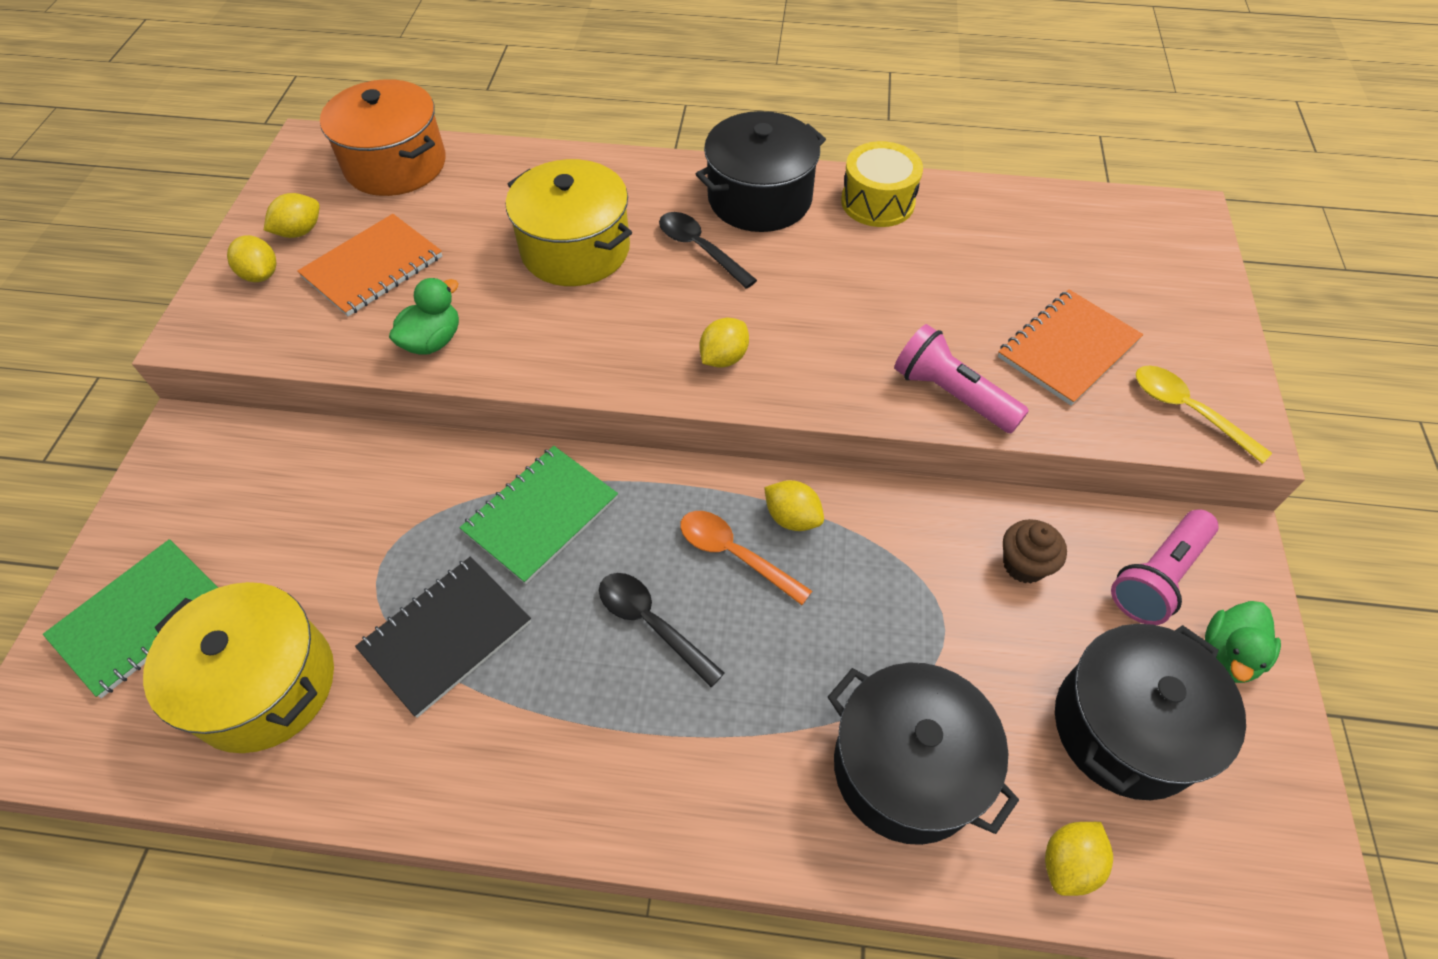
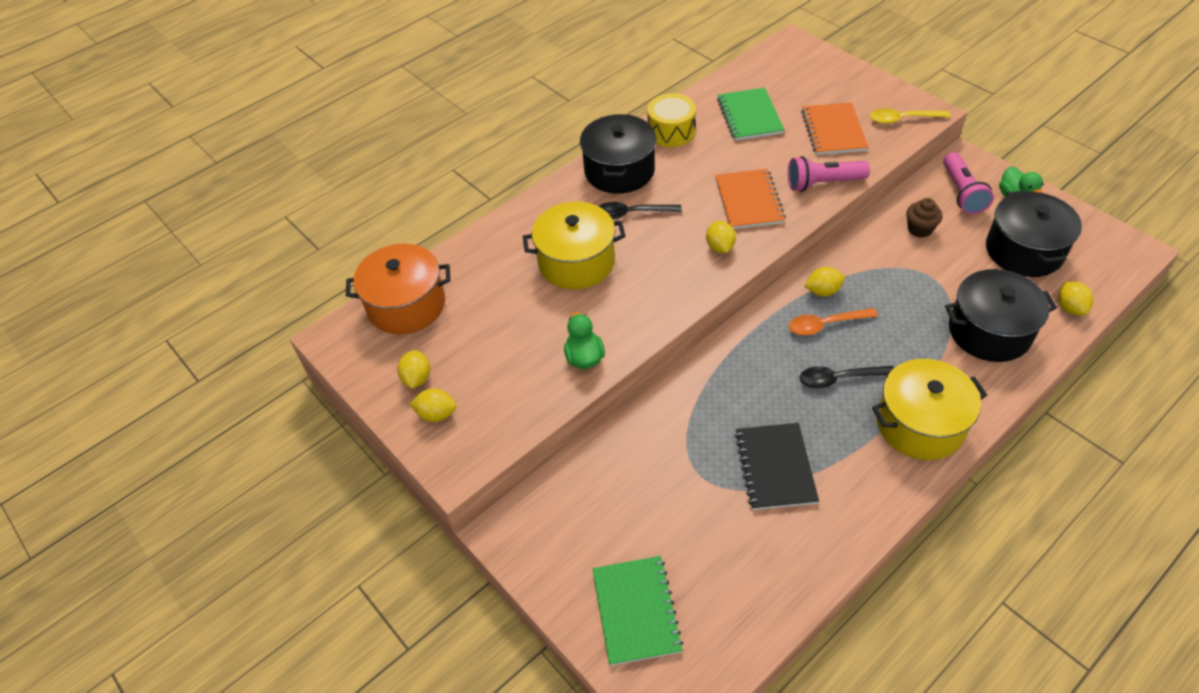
camera: 45 degrees left, 5 degrees down
yellow pot [143,582,334,753] -> yellow pot moved to [872,359,987,460]
orange notebook [297,214,442,316] -> orange notebook moved to [715,169,786,229]
green notebook [460,446,618,584] -> green notebook moved to [717,88,784,141]

